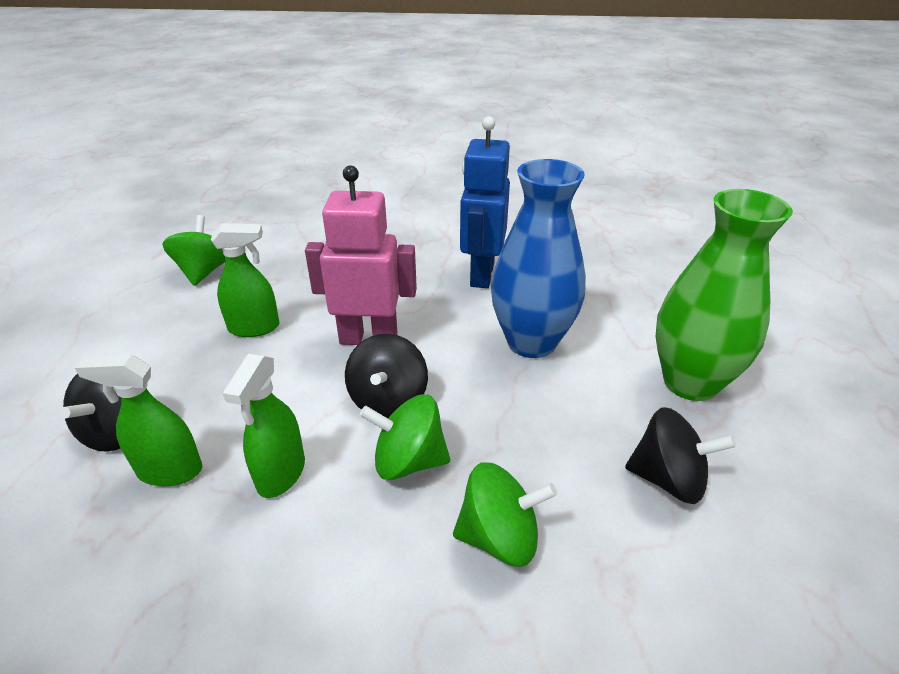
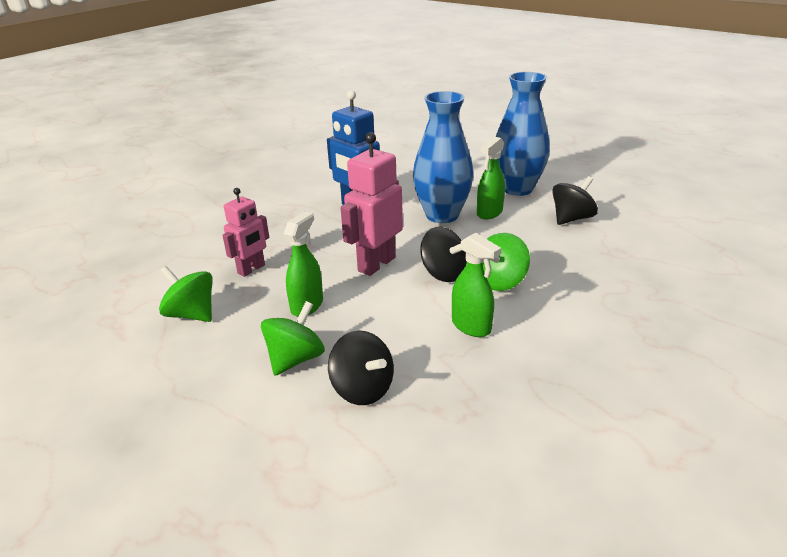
camera: 55 degrees left, 5 degrees down
green spray bottle [75,355,202,486] -> green spray bottle moved to [477,137,505,220]
green spinning top [453,462,557,567] -> green spinning top moved to [261,301,325,376]
green vase [656,189,793,401] -> blue vase [496,72,550,196]
none -> pink robot [222,188,269,277]

